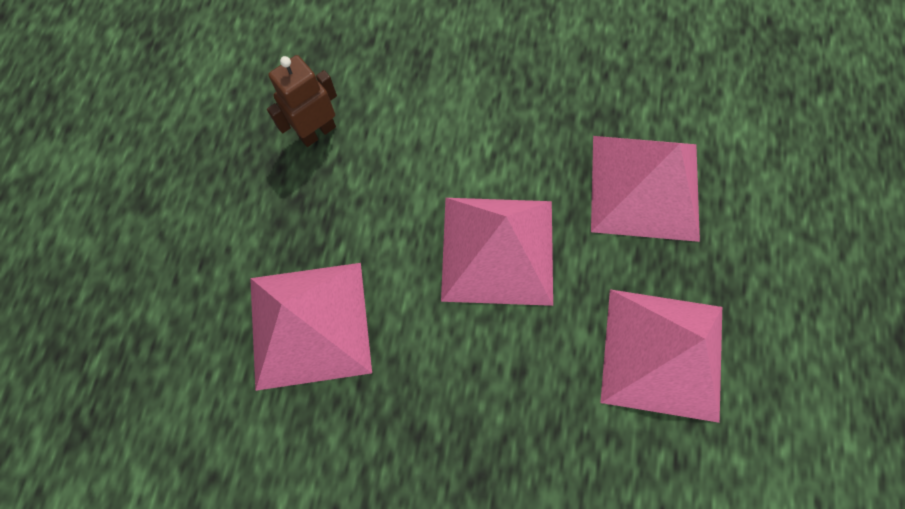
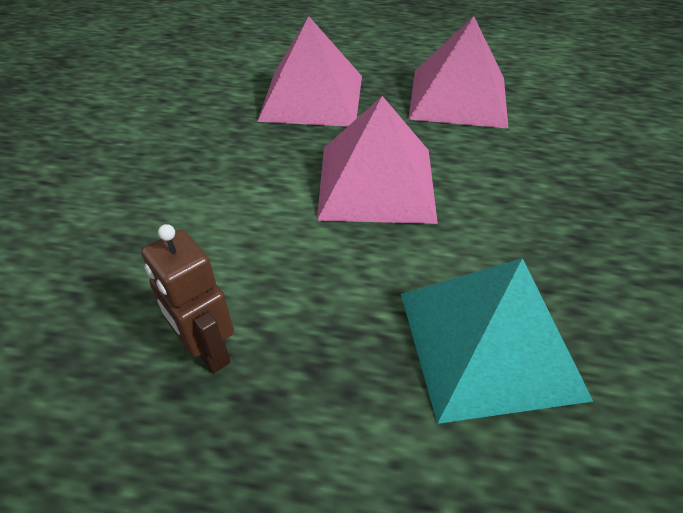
camera: 90 degrees left, 25 degrees down
pink pyramid [250,263,372,391] -> turquoise pyramid [401,258,593,424]

